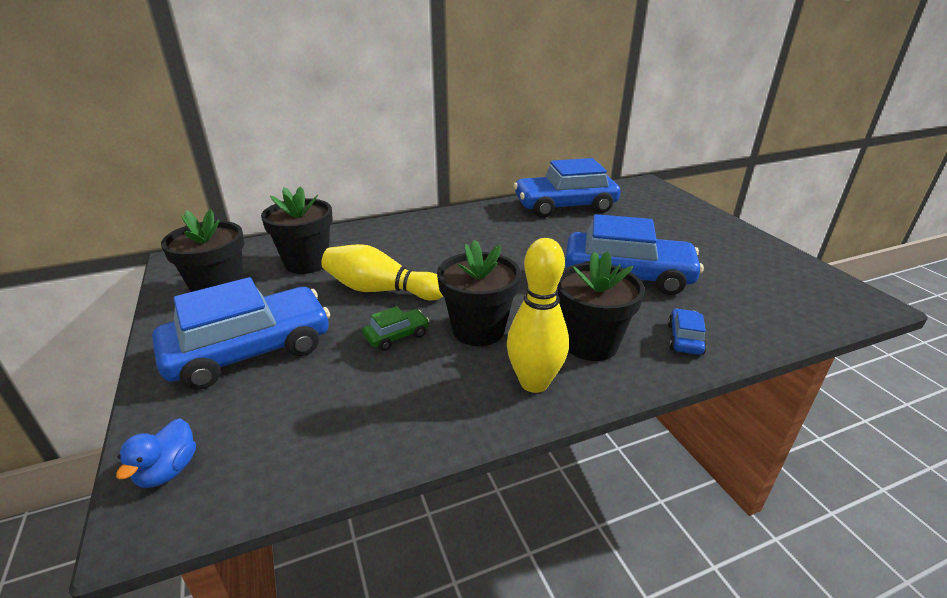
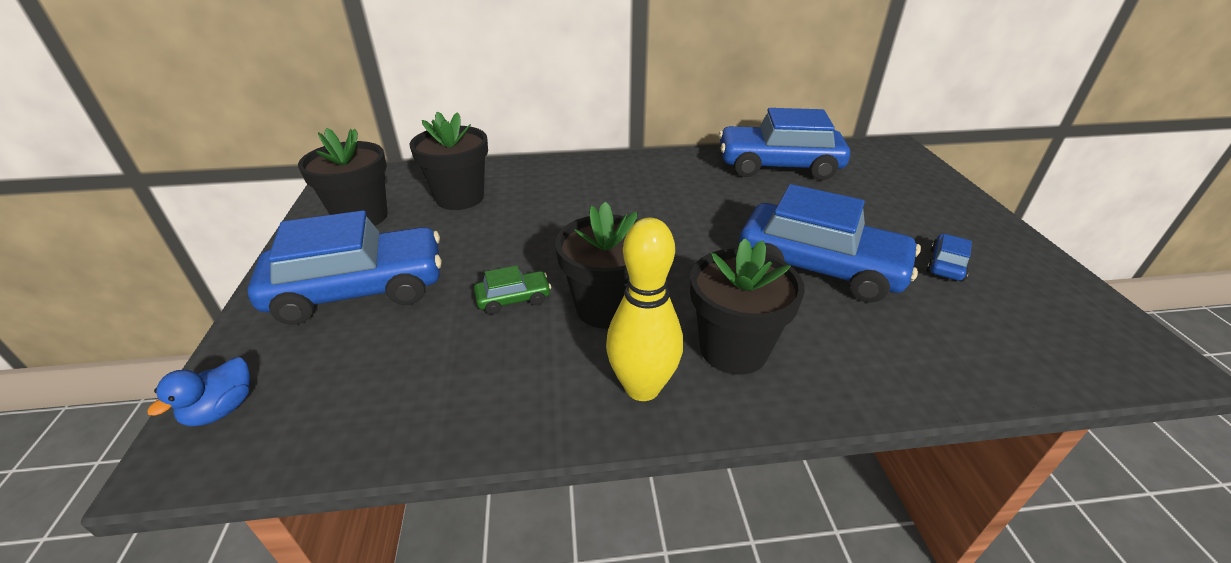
camera: 15 degrees right, 5 degrees up
yellow bowling pin [321,244,443,301] -> none
blue car [668,308,707,355] -> blue car moved to [927,234,972,282]

